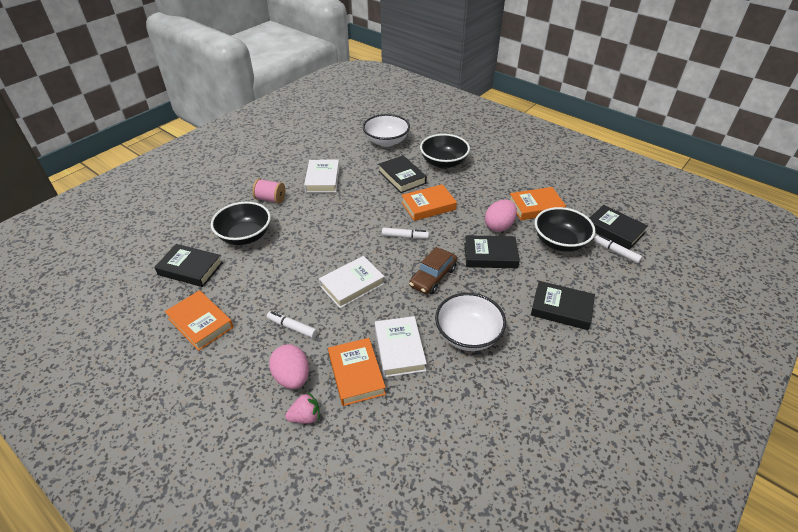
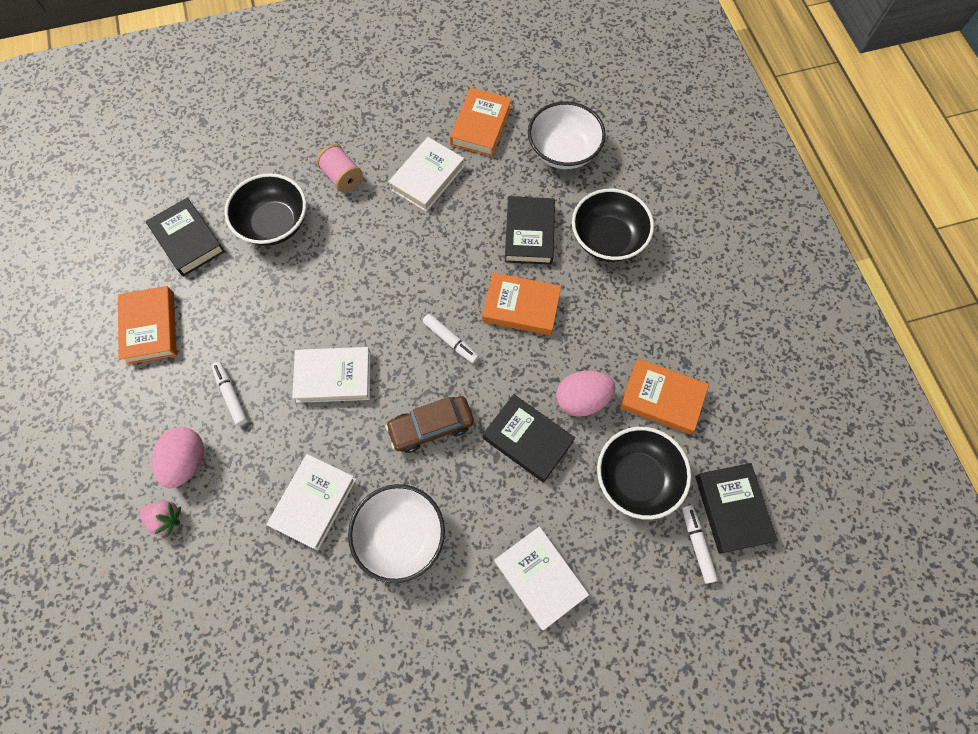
camera: 35 degrees right, 25 degrees up
orange book [328,338,386,406] -> orange book moved to [450,88,512,157]
black book [531,281,595,330] -> white book [494,526,589,630]

